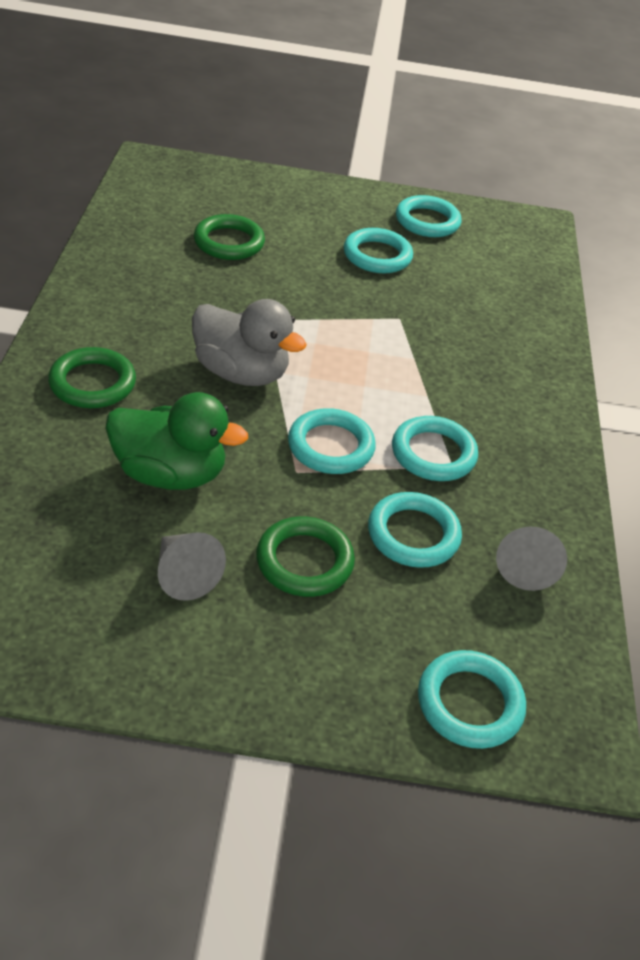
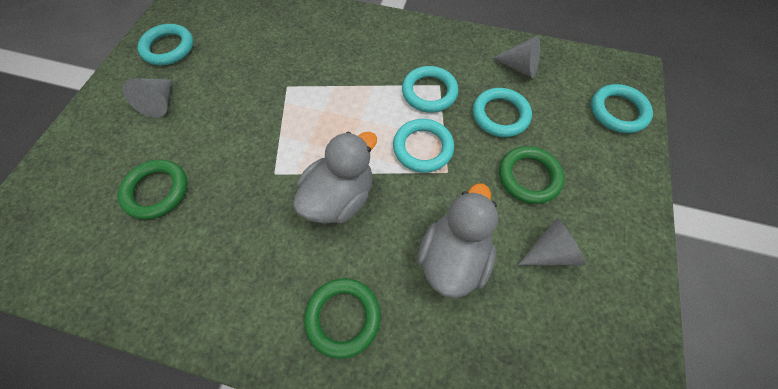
camera: 75 degrees left, 20 degrees up
green duck [105,392,248,490] -> grey duck [417,183,498,298]
turquoise ring [344,228,413,273] -> none
none -> grey cone [123,78,172,118]

